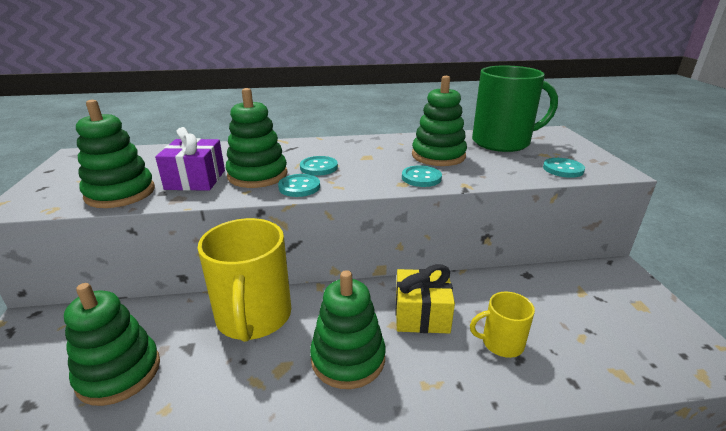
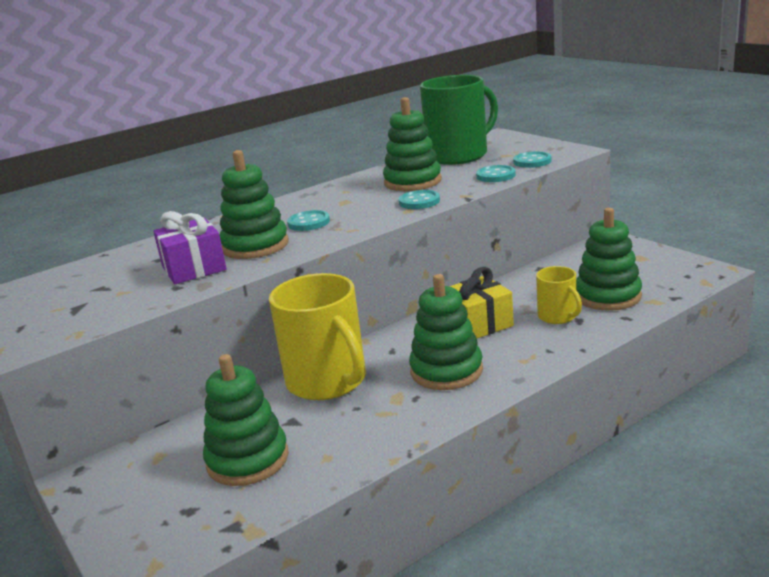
camera: 25 degrees left, 5 degrees down
green stacking toy [76,100,155,208] -> green stacking toy moved to [576,208,642,311]
turquoise button [278,174,320,197] -> turquoise button moved to [476,165,516,182]
yellow mug [470,292,535,358] -> yellow mug turned 90 degrees counterclockwise [536,266,582,324]

